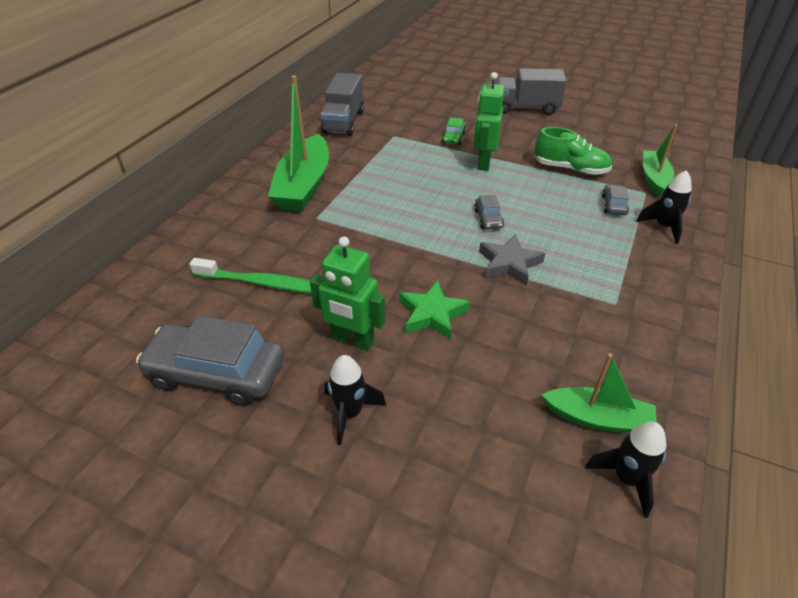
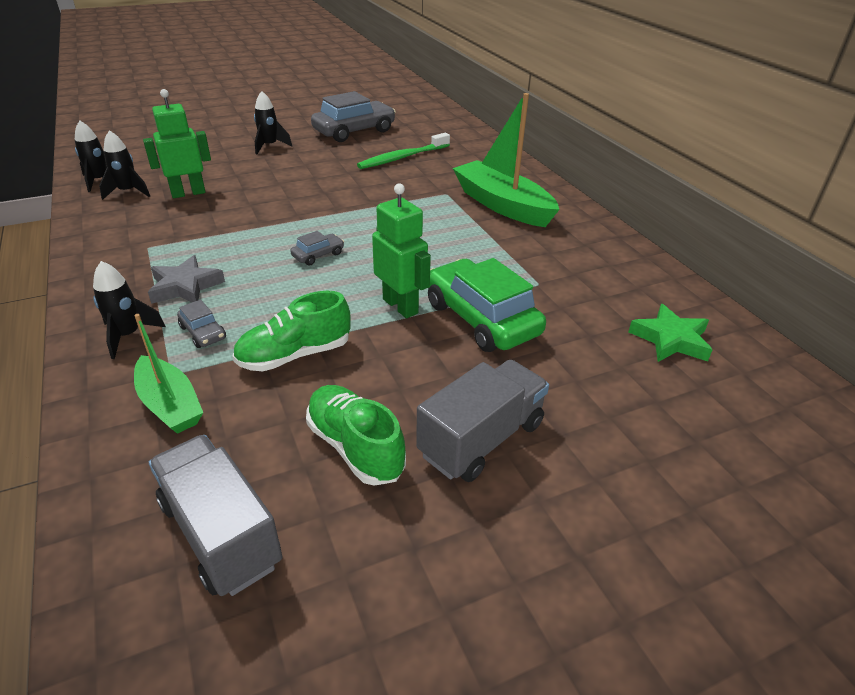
camera: 130 degrees right, 5 degrees down
green robot [310,236,385,350] -> green robot moved to [143,89,211,198]
grey truck [320,73,364,136] -> grey truck moved to [149,435,283,596]
green star [399,280,470,340] -> green star moved to [628,304,712,362]
green car [442,117,466,145] -> green car [428,258,546,352], size x2.22
grey car [474,195,504,229] -> grey car turned 105 degrees clockwise [290,231,344,266]
grey star [479,234,545,286] -> grey star moved to [148,255,225,304]
green boat [542,353,657,433] -> black rocket [99,130,150,200]
none -> green shoe [306,385,406,486]

